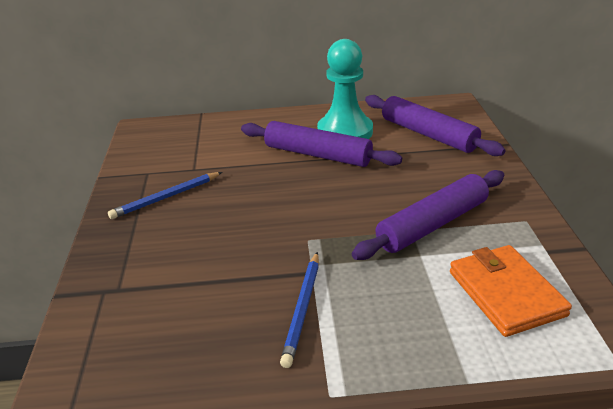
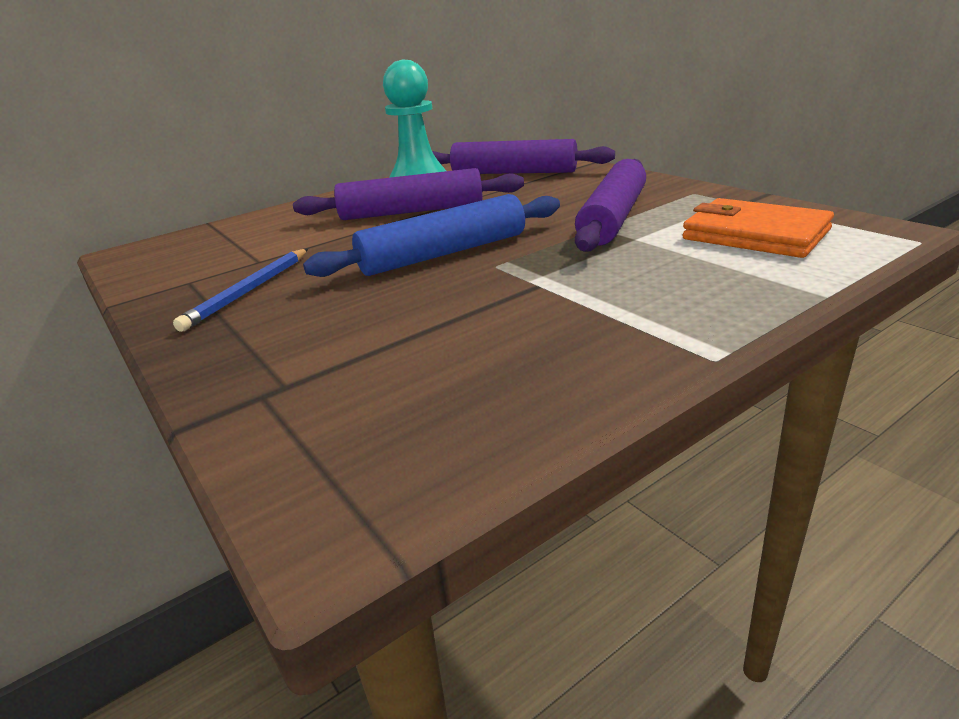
camera: 30 degrees left, 5 degrees down
blue pencil [280,252,319,368] -> none
none -> blue rolling pin [303,194,560,277]

